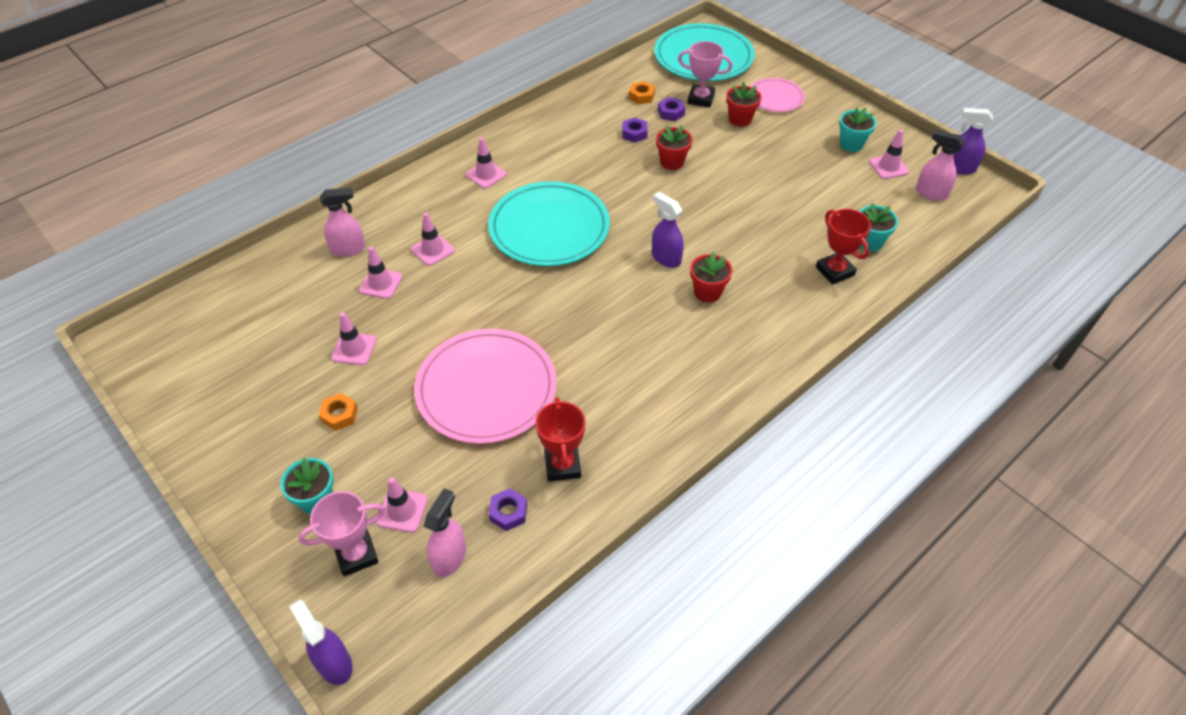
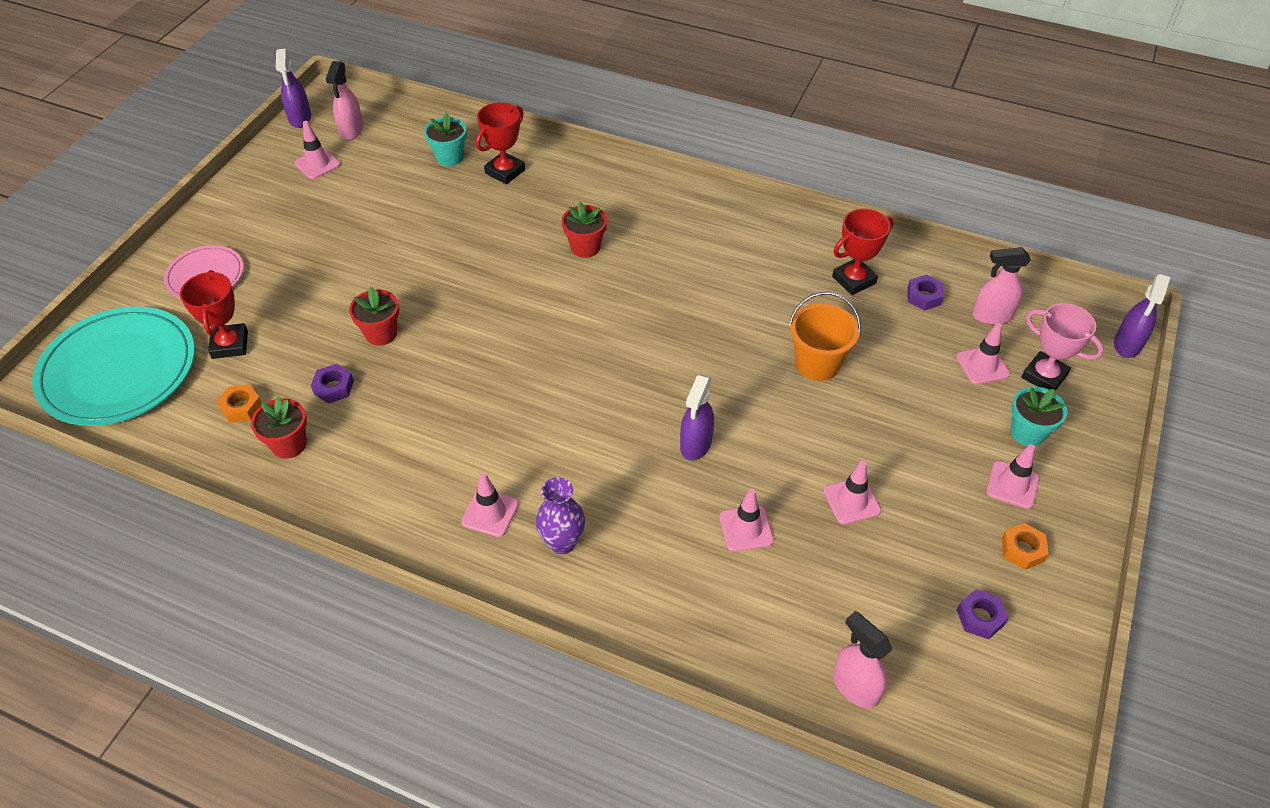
camera: 115 degrees left, 0 degrees up
orange nut [319,393,358,431] -> orange nut moved to [1001,523,1049,570]
pink spray bottle [320,188,365,257] -> pink spray bottle moved to [833,611,892,708]
pink traffic cone [411,213,455,266] -> pink traffic cone moved to [986,444,1039,509]
pink plate [414,329,557,444] -> orange bucket [789,292,861,381]
turquoise plate [488,181,610,266] -> none
purple spray bottle [652,192,684,268] -> purple spray bottle moved to [680,375,714,460]
purple nut [658,97,685,121] -> purple nut moved to [957,589,1009,639]
pink trophy [678,41,733,108] -> red trophy [180,270,248,359]
red flower pot [726,82,762,127] -> red flower pot moved to [251,396,307,459]
turquoise flower pot [839,107,876,152] -> none
none -> purple vase [536,477,585,554]

